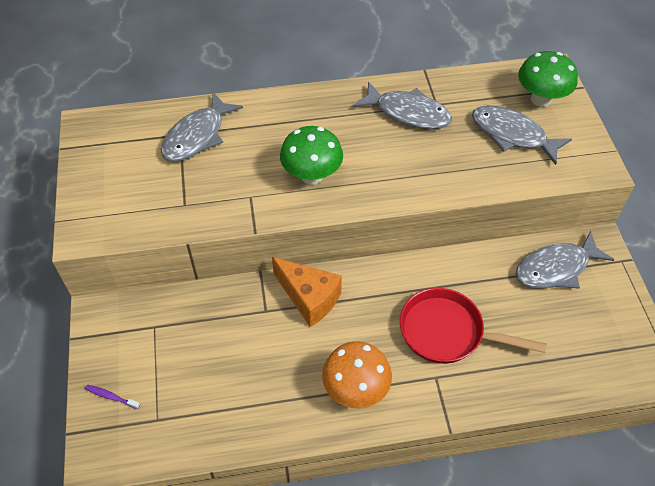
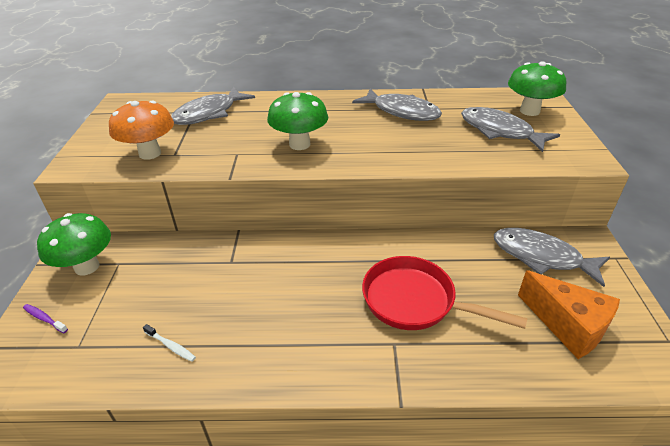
camera: 10 degrees right, 15 degrees down
orange cheese [272,257,342,327] -> orange cheese moved to [518,270,620,359]
orange mushroom [322,341,392,409] -> orange mushroom moved to [109,100,174,160]
grey fish [516,231,614,289] -> grey fish turned 45 degrees clockwise [494,228,610,287]
none -> green mushroom [37,213,111,276]
none -> white toothbrush [143,324,196,362]

